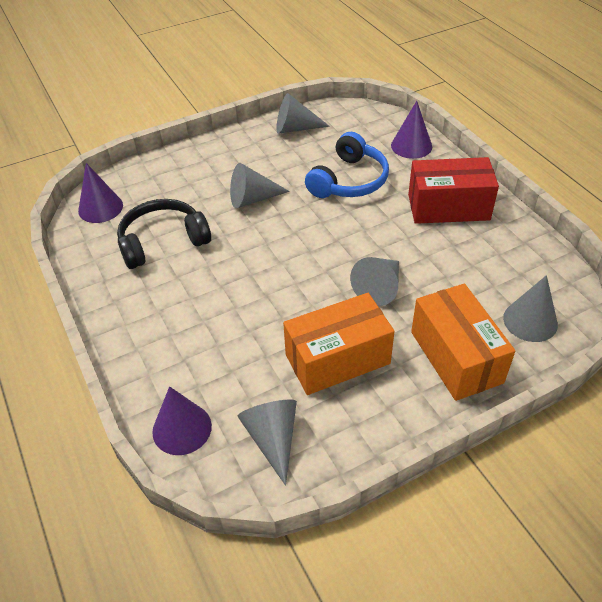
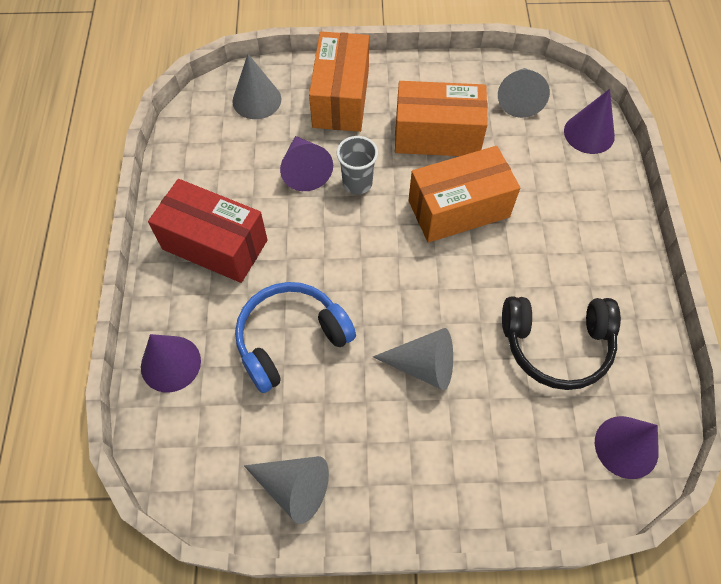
camera: 155 degrees left, 15 degrees up
grey cone [350,257,399,306] -> grey cup [337,136,378,194]
none -> purple cone [280,136,333,191]
none -> orange box [408,146,520,243]

